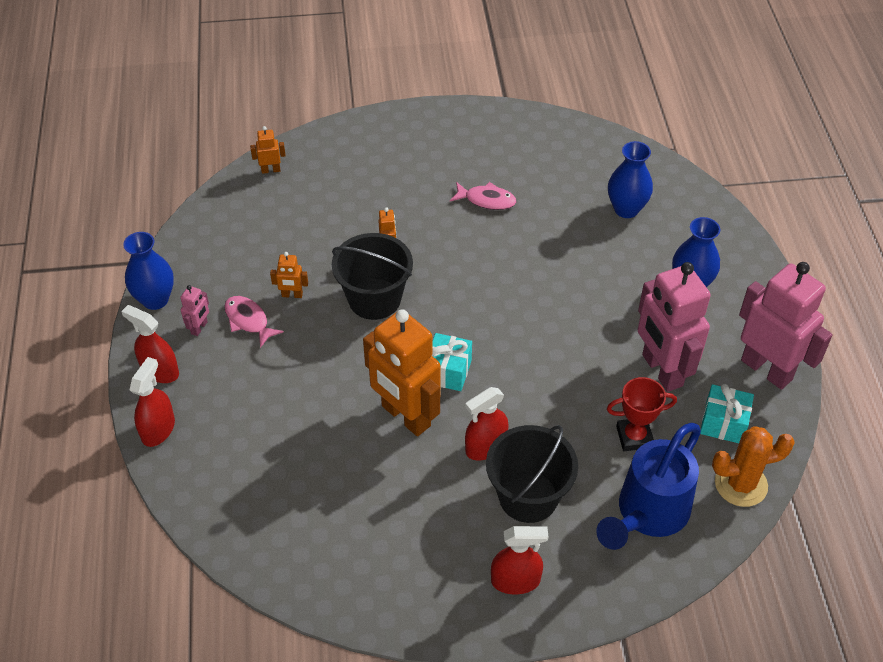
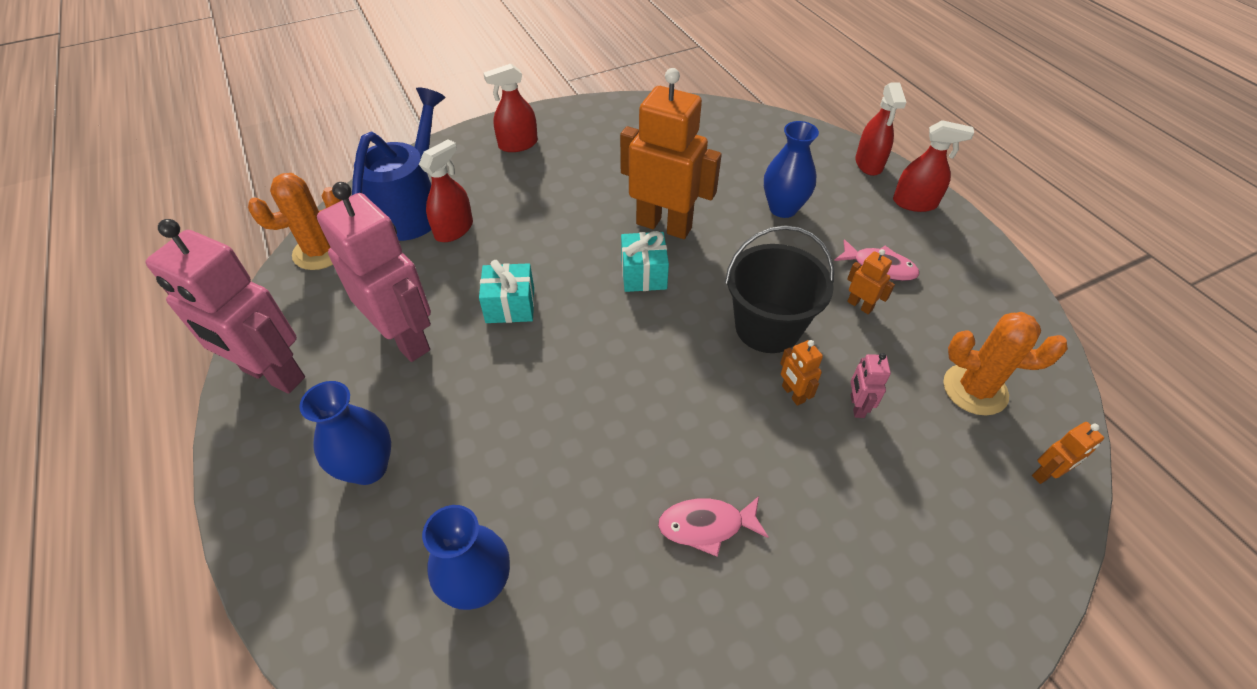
camera: 160 degrees right, 0 degrees up
blue vase [123,232,174,310] -> blue vase moved to [764,121,819,218]
pink robot [180,285,209,336] -> pink robot moved to [851,353,891,418]
orange robot [270,252,308,298] -> orange robot turned 60 degrees clockwise [847,249,895,314]
red spray bottle [465,387,509,460] -> red spray bottle moved to [419,139,473,242]
black bucket [486,425,578,523] -> none
red trophy [607,377,677,451] -> none
turquoise gift [700,384,754,443] -> turquoise gift moved to [479,260,534,323]
none -> orange cactus [943,312,1068,416]

